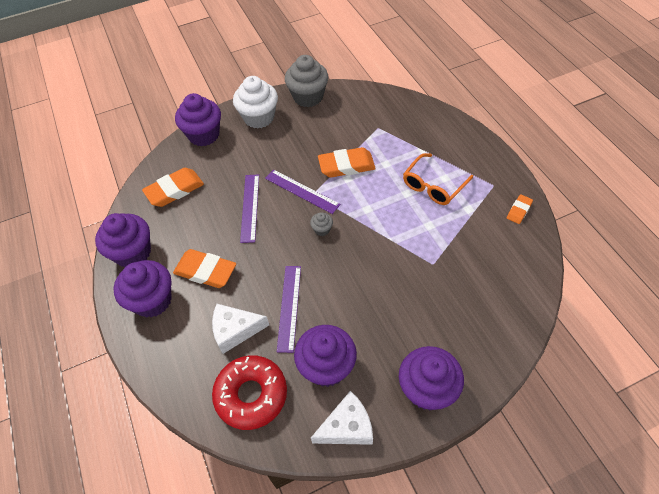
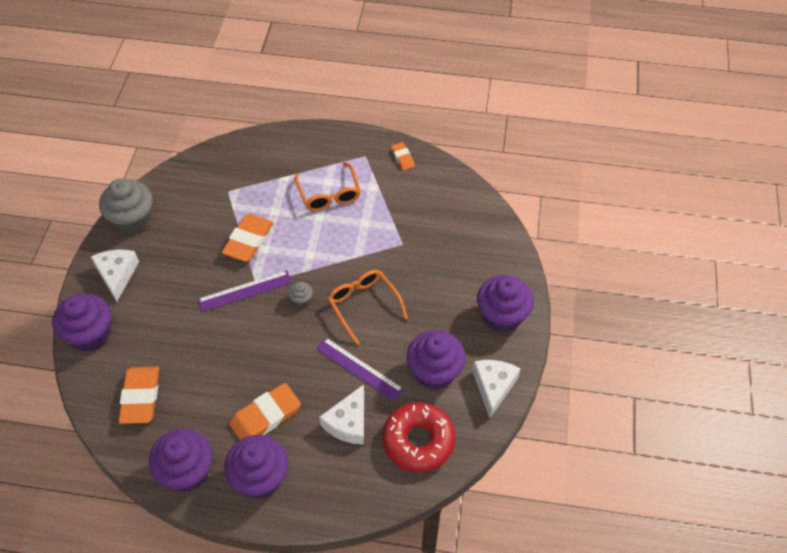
camera: 60 degrees left, 0 degrees up
white cupcake [233,76,278,129] -> white cheese [91,250,139,302]
purple ruler [240,174,259,243] -> none
none -> orange glasses [328,270,408,345]

